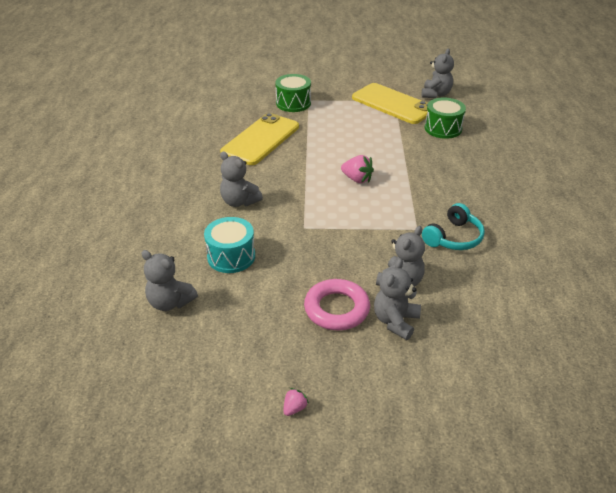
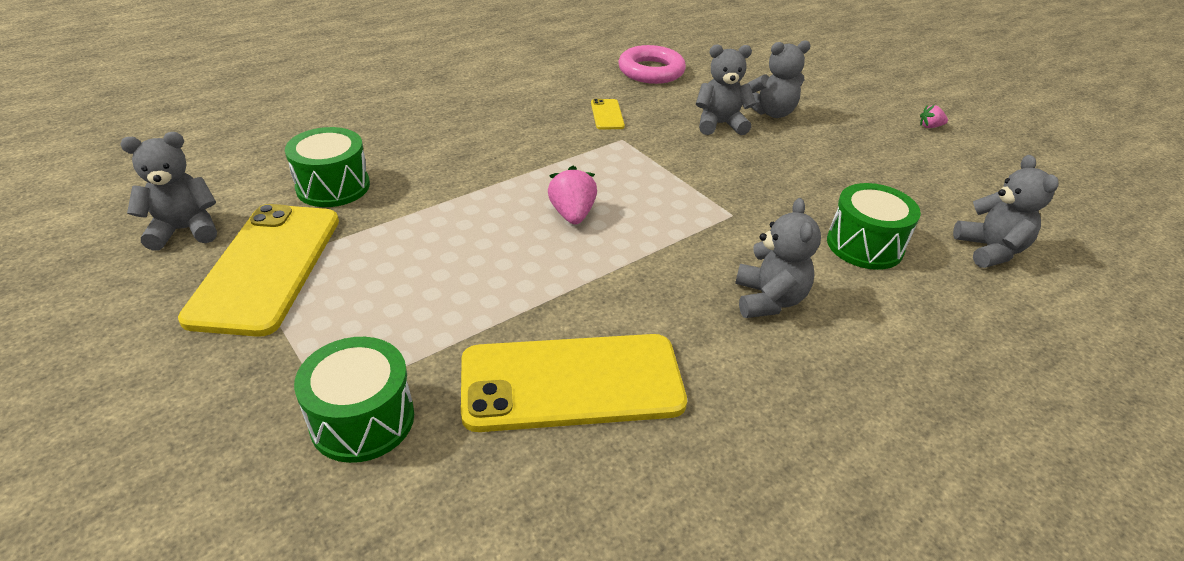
camera: 130 degrees left, 0 degrees up
turquoise drum [204,217,255,273] -> green drum [827,183,921,270]
pink ring [304,279,370,331] -> pink ring moved to [618,45,686,84]
turquoise headphones [422,203,485,250] -> yellow phone [591,99,625,130]

